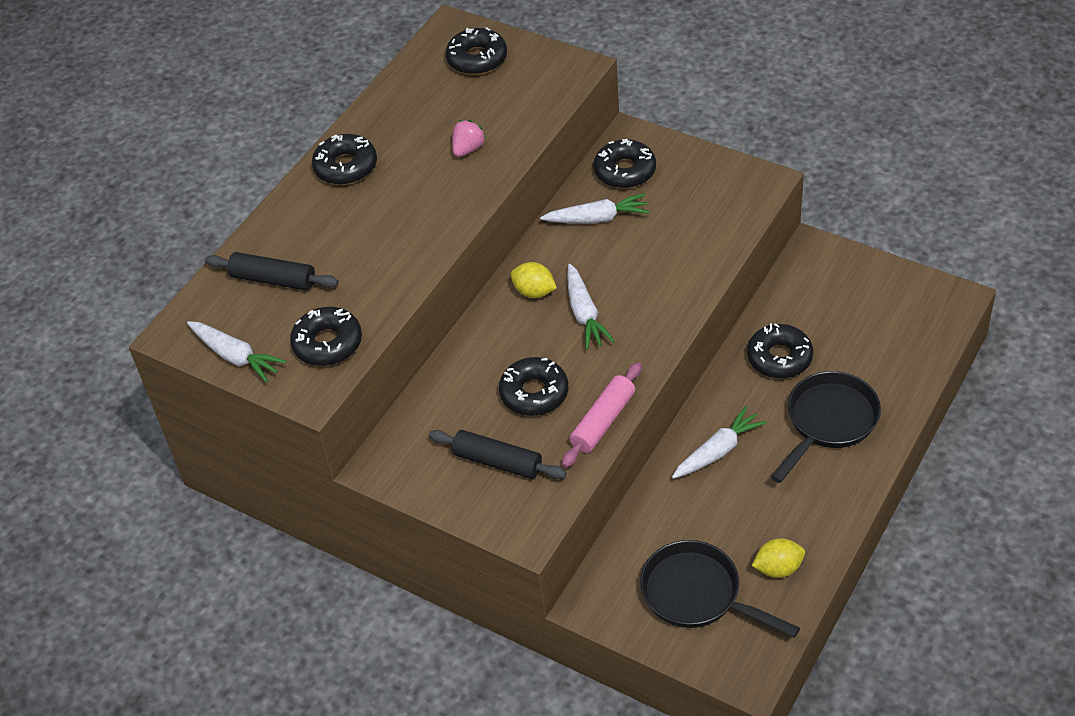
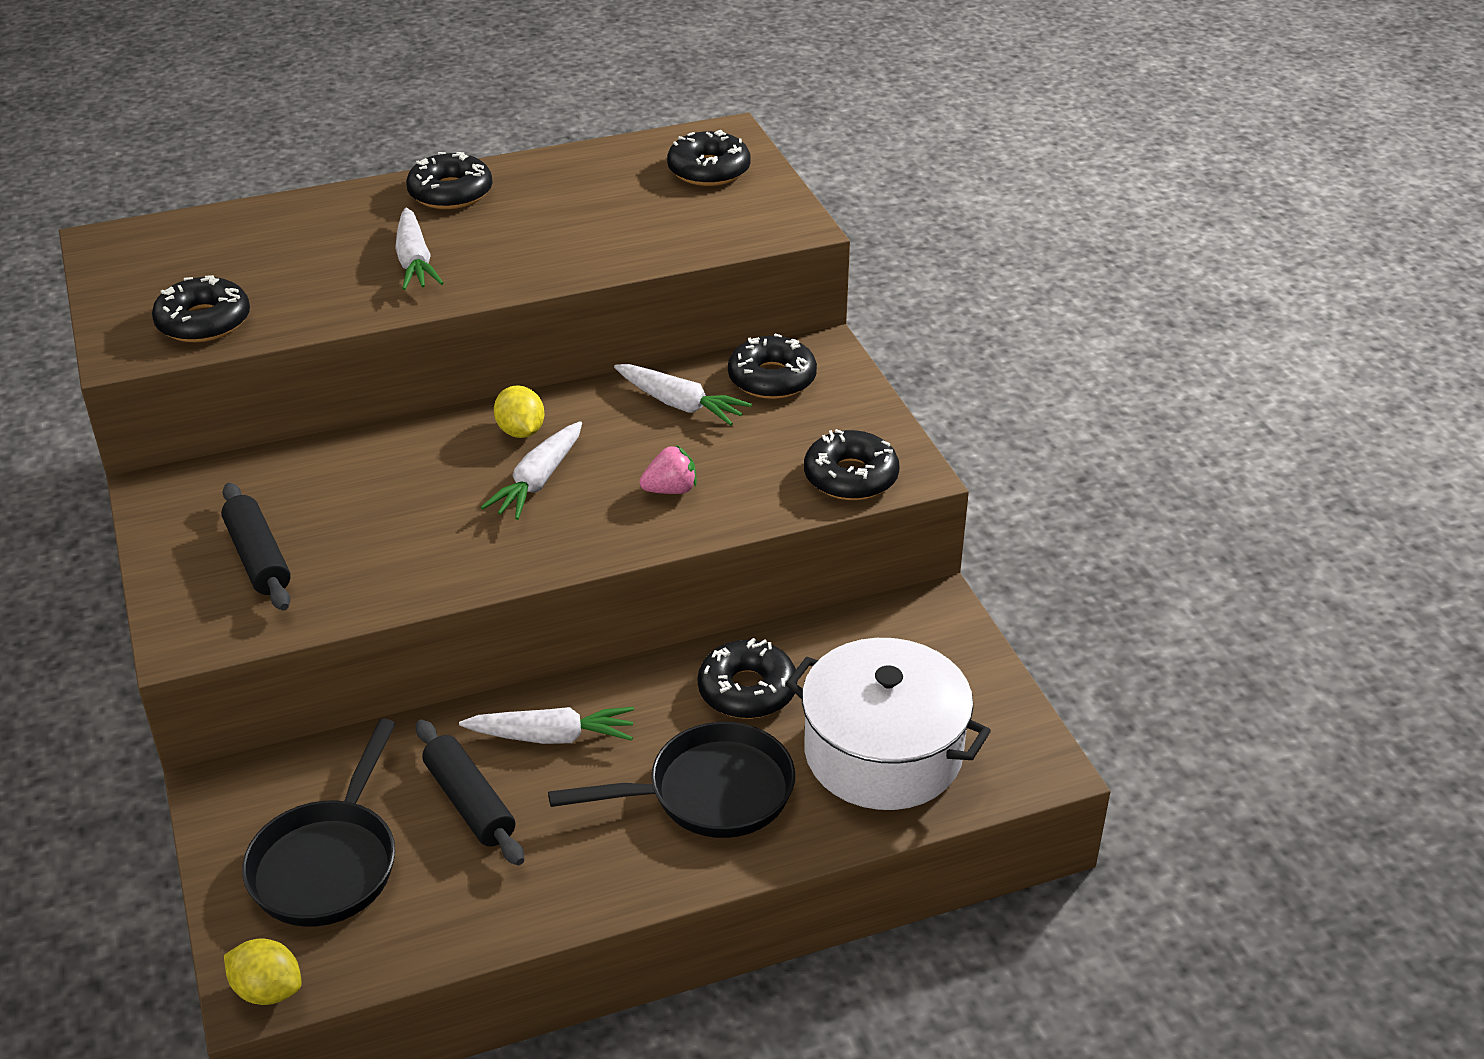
camera: 35 degrees right, 10 degrees down
white carrot [187,321,287,383] -> white carrot moved to [395,207,443,290]
black rolling pin [205,252,338,291] -> black rolling pin moved to [416,720,524,865]
pink strawberry [452,120,486,157] -> pink strawberry moved to [639,445,697,494]
black donut [499,357,568,416] -> black donut moved to [804,429,900,500]
pink rolling pin [562,362,642,468] -> none
black pan [640,540,800,638] -> black pan turned 150 degrees counterclockwise [242,719,396,927]
yellow lemon [752,538,805,578] -> yellow lemon moved to [224,939,302,1005]
none -> white pot [785,638,991,810]

